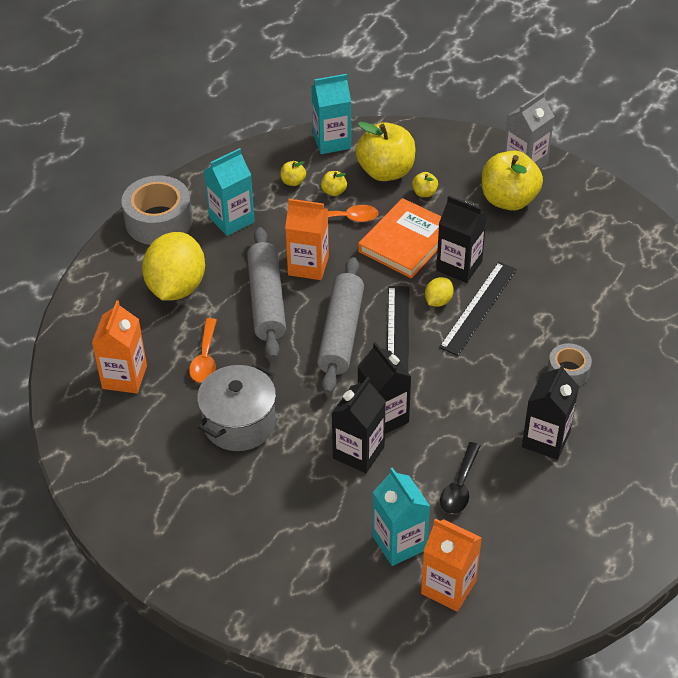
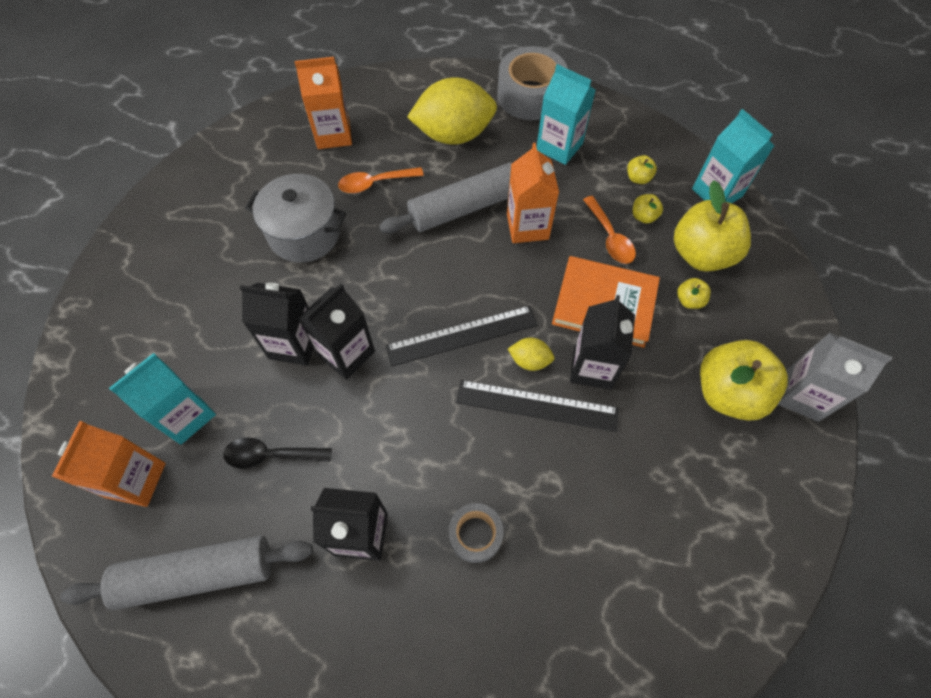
camera: 70 degrees right, 15 degrees up
grey rolling pin [317,257,364,394] -> grey rolling pin moved to [60,536,313,610]

